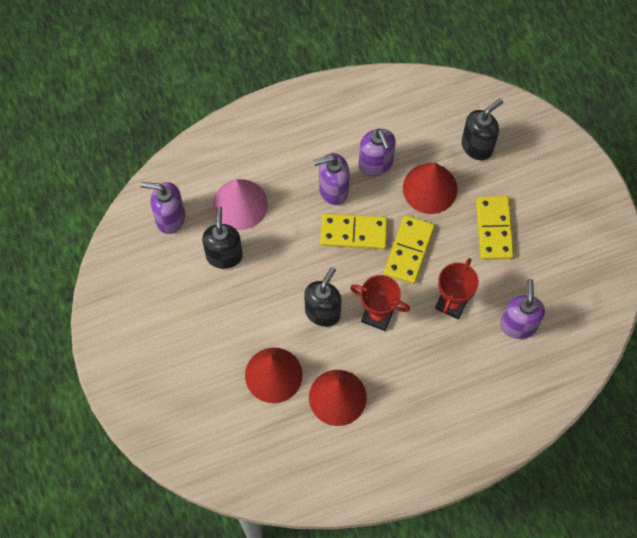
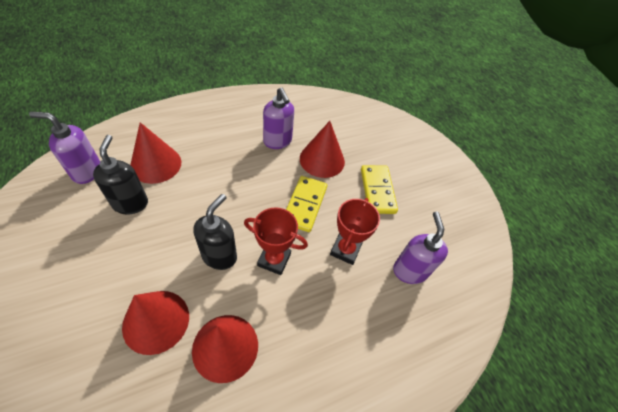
camera: 10 degrees left, 15 degrees down
pink cone [213,179,268,230] -> red cone [130,122,181,184]
purple soap dispenser [314,153,350,205] -> none
yellow domino [320,213,388,249] -> none
black soap dispenser [462,99,503,160] -> none

